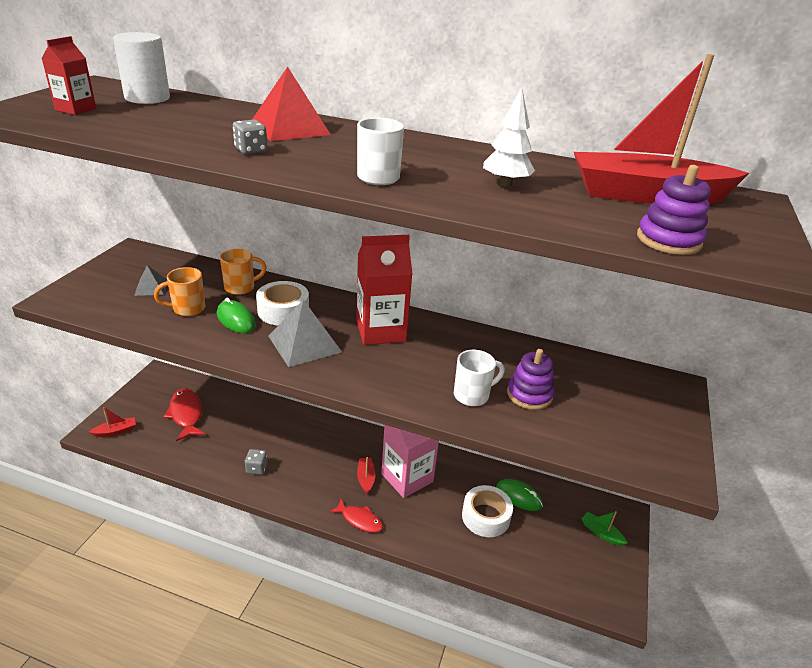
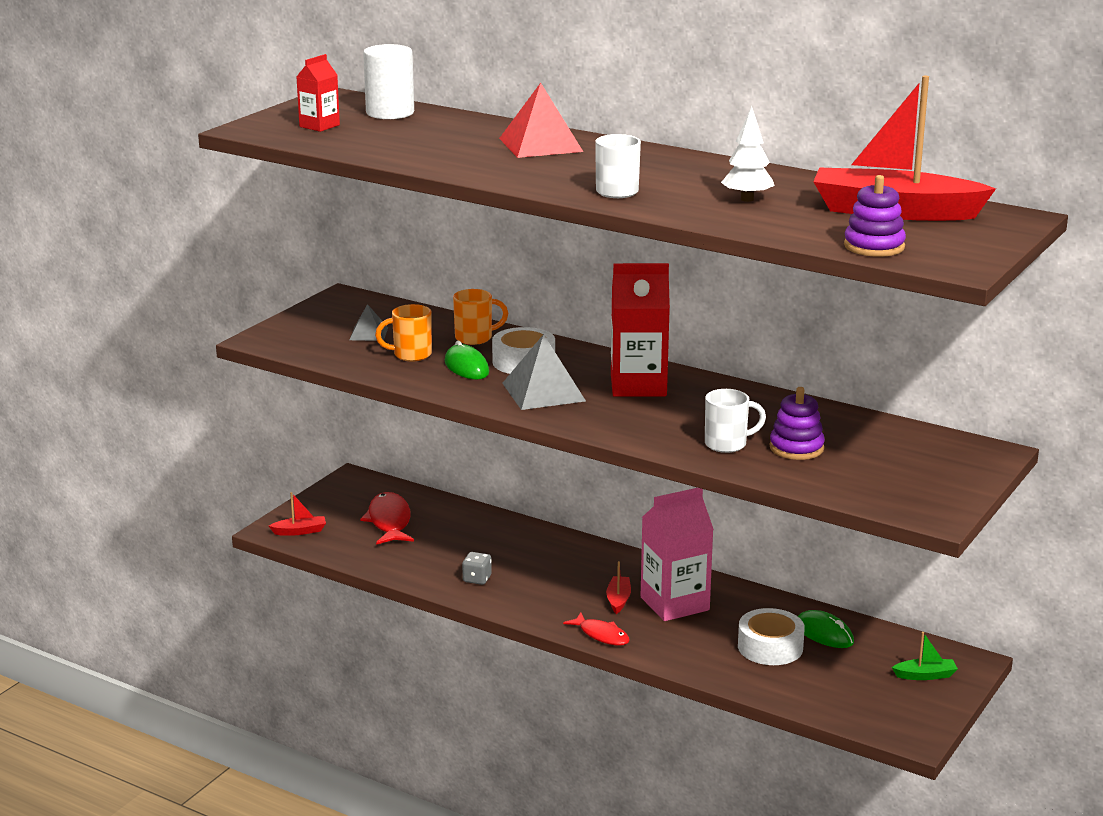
camera: 15 degrees right, 10 degrees down
grey dice [233,119,267,154] -> none
green boat [582,511,628,546] -> green boat turned 120 degrees clockwise [892,632,958,680]

